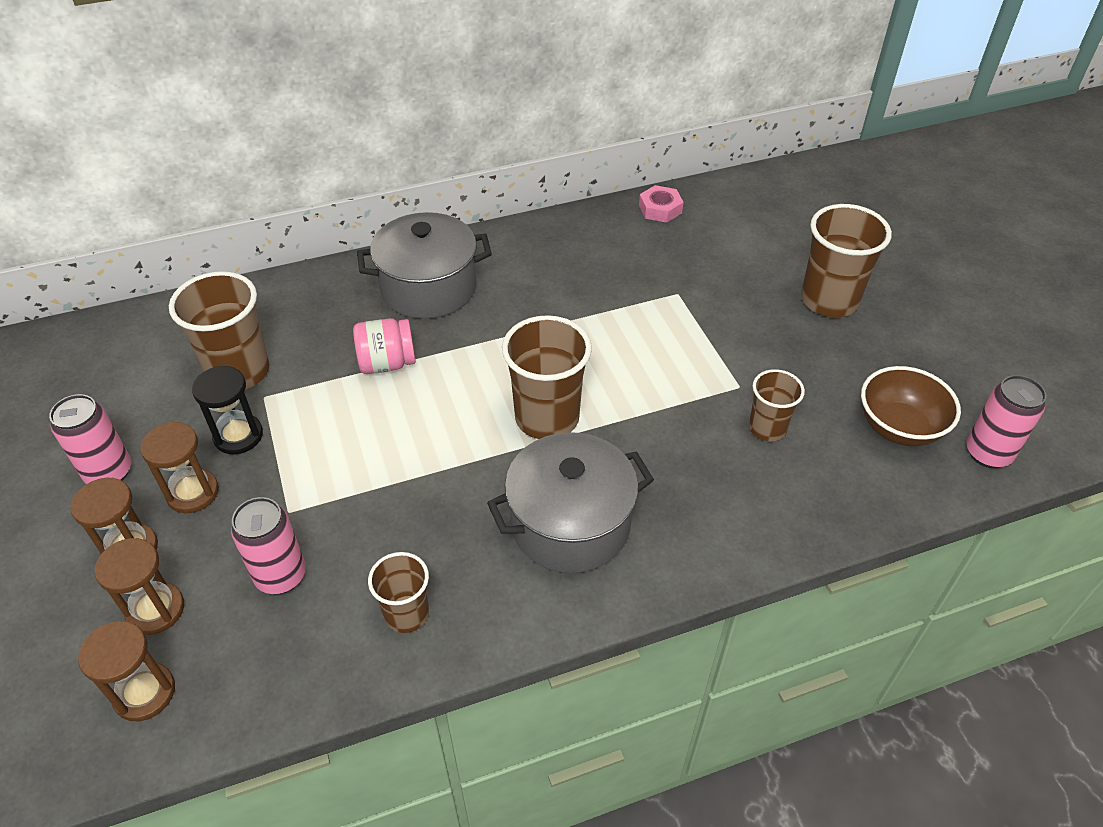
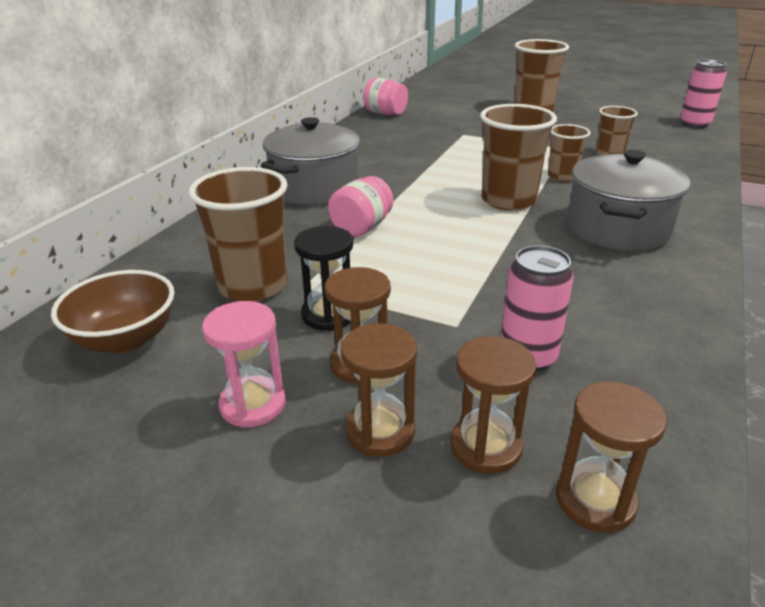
camera: 45 degrees left, 15 degrees down
pink can [49,394,131,484] -> pink hourglass [202,301,286,428]
brown cup [368,552,429,633] -> brown cup moved to [548,124,591,182]
pink nut [639,185,683,223] -> pink jar [363,78,408,115]
brown bowl [861,366,961,446] -> brown bowl moved to [51,270,175,354]

